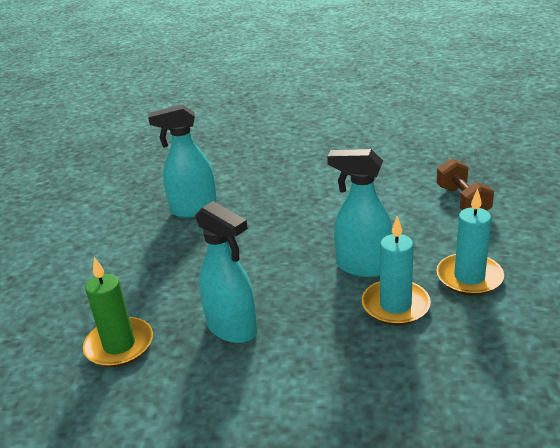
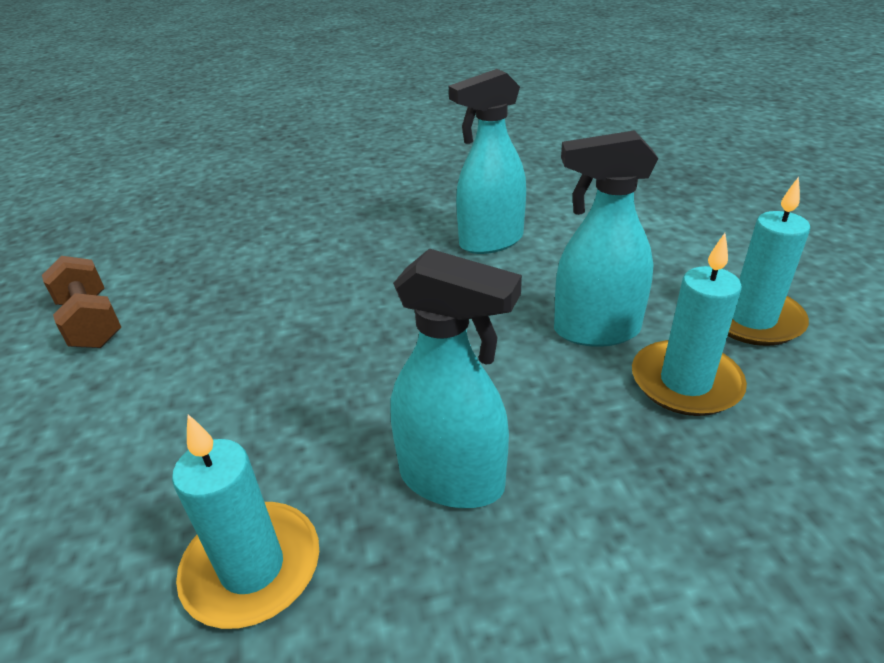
camera: 20 degrees left, 5 degrees up
green candle [83,257,153,367] -> turquoise candle [172,414,319,629]
turquoise spray bottle [148,104,217,218] -> turquoise spray bottle moved to [449,69,526,254]
brown dumbbell [437,158,494,211] -> brown dumbbell moved to [42,256,122,348]

